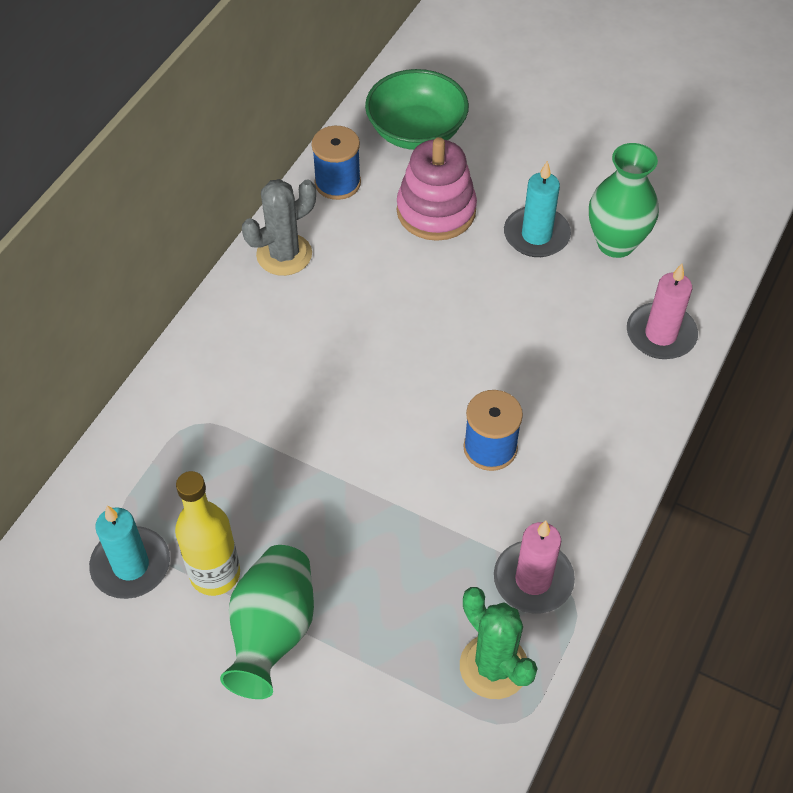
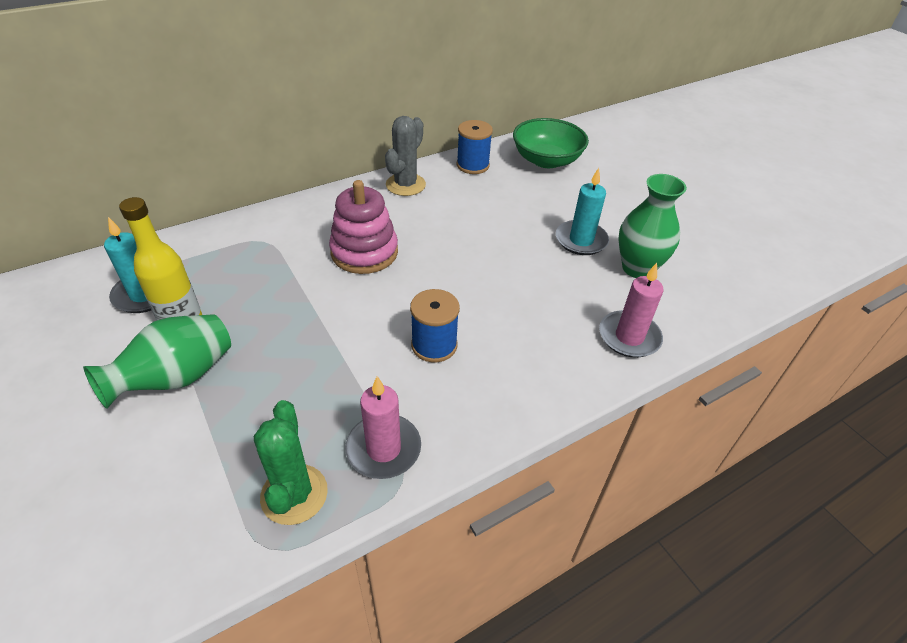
camera: 30 degrees right, 10 degrees down
grey cactus [242,179,316,276] -> grey cactus turned 60 degrees counterclockwise [385,116,426,196]
pink stacking toy [397,137,477,241] -> pink stacking toy moved to [329,180,398,274]

